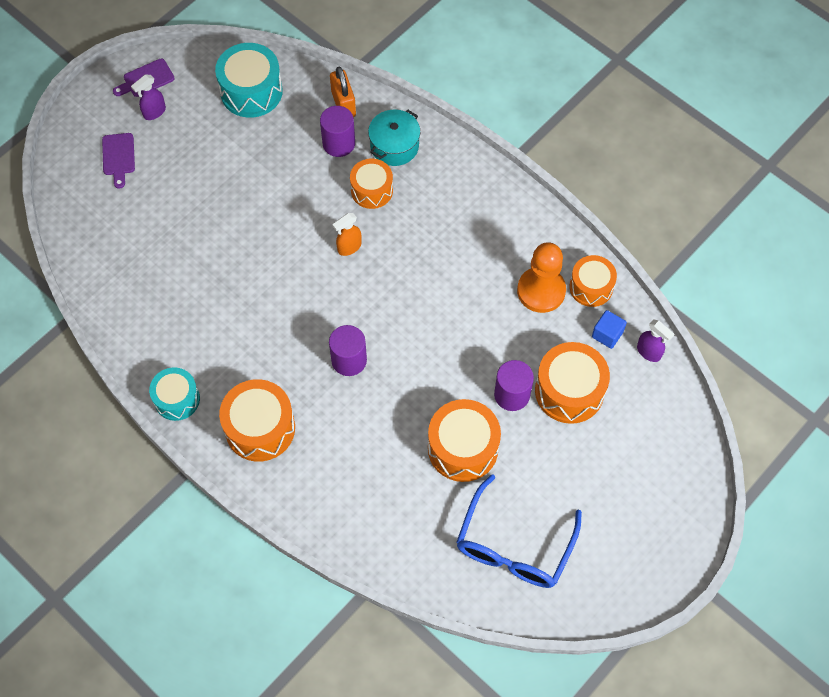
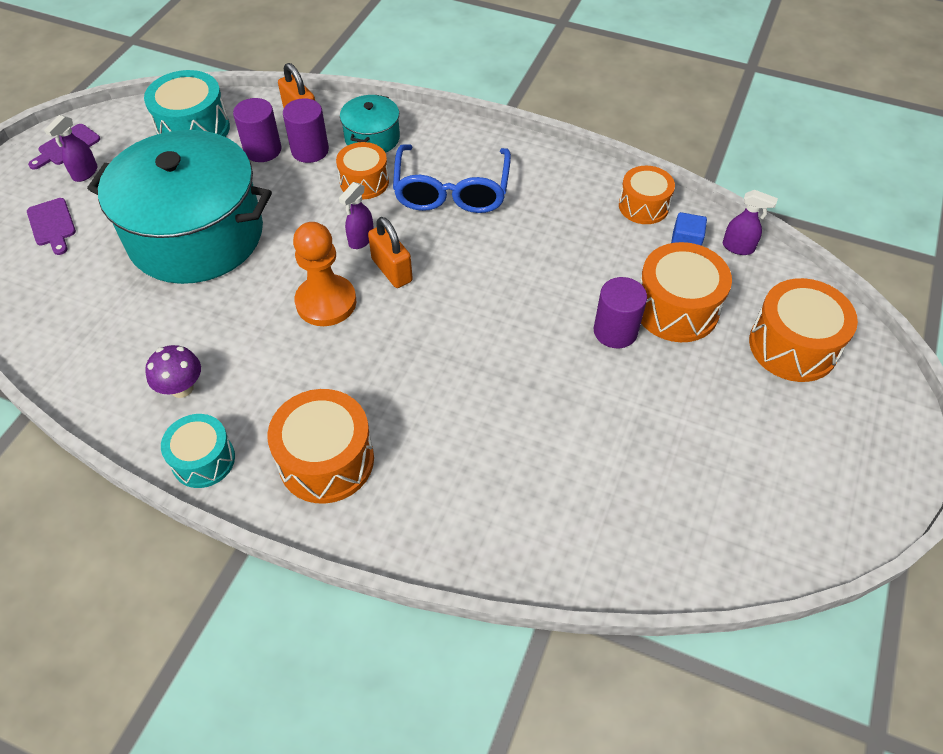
camera: 20 degrees left, 10 degrees down
purple cylinder [329,325,367,376] -> purple cylinder moved to [233,98,282,162]
orange spray bottle [332,213,362,256] -> purple spray bottle [339,182,374,249]
orange drum [428,399,501,482] -> orange drum moved to [749,278,858,382]
blue glasses [457,474,582,588] -> blue glasses moved to [393,144,511,213]
orange pawn [517,242,566,313] -> orange pawn moved to [293,222,356,326]
none -> turquoise pot [87,130,272,284]
none -> purple mushroom [145,345,201,398]
none -> orange padlock [368,217,413,288]

